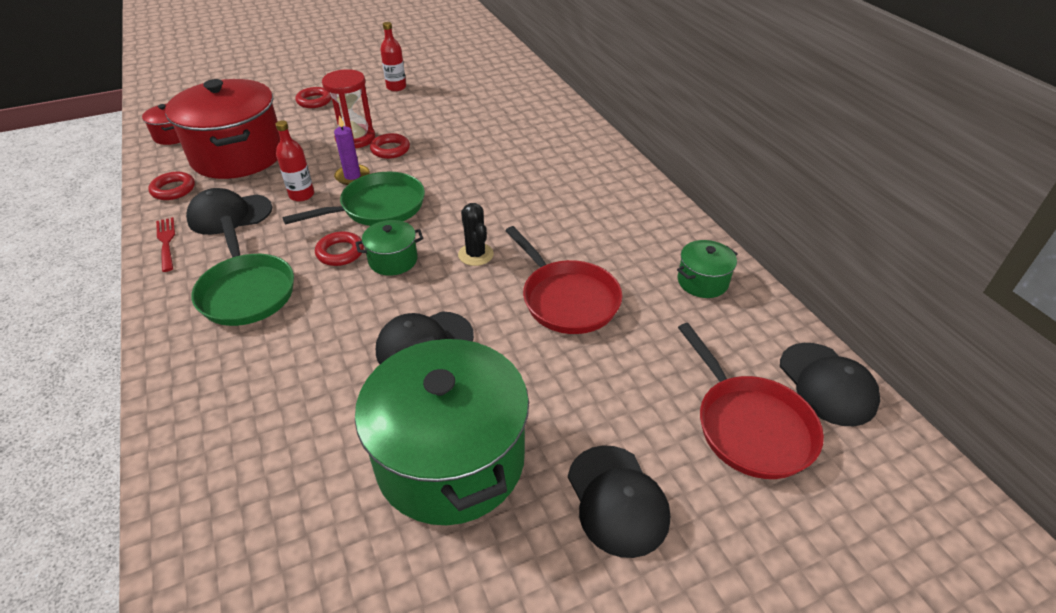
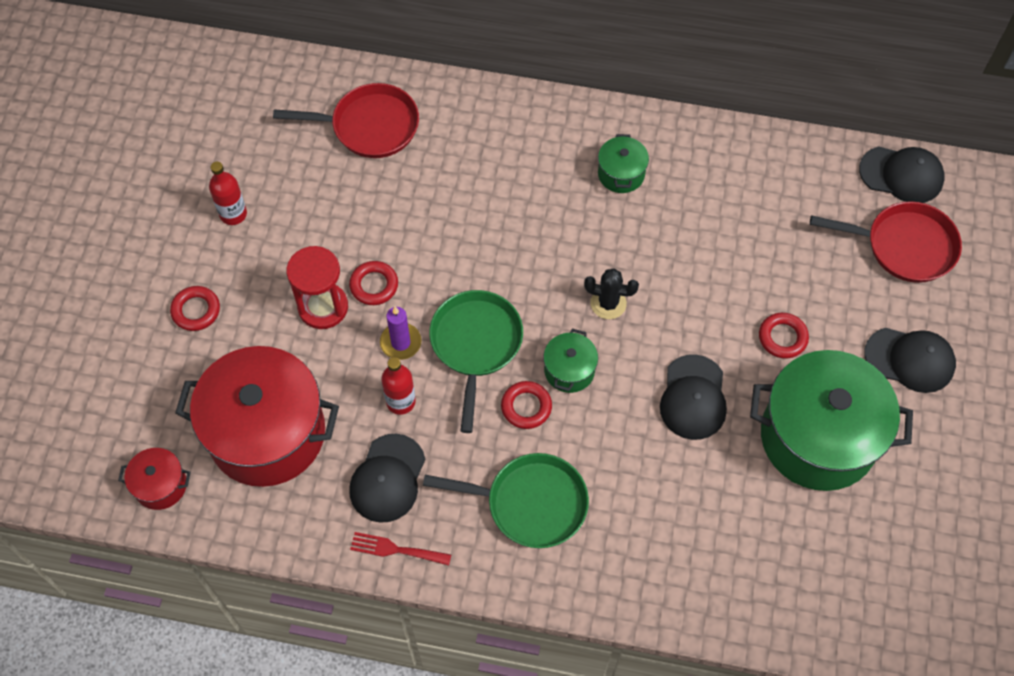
camera: 55 degrees left, 20 degrees up
red ring [148,172,195,200] -> red ring moved to [759,313,809,359]
red pan [505,226,623,334] -> red pan moved to [273,83,419,158]
green pot [677,240,738,298] -> green pot moved to [598,134,649,193]

